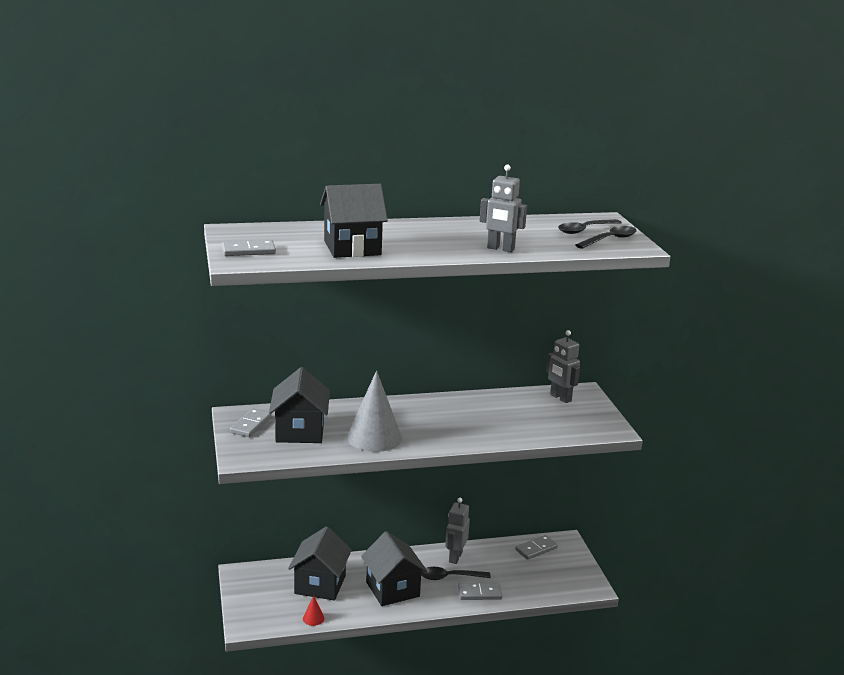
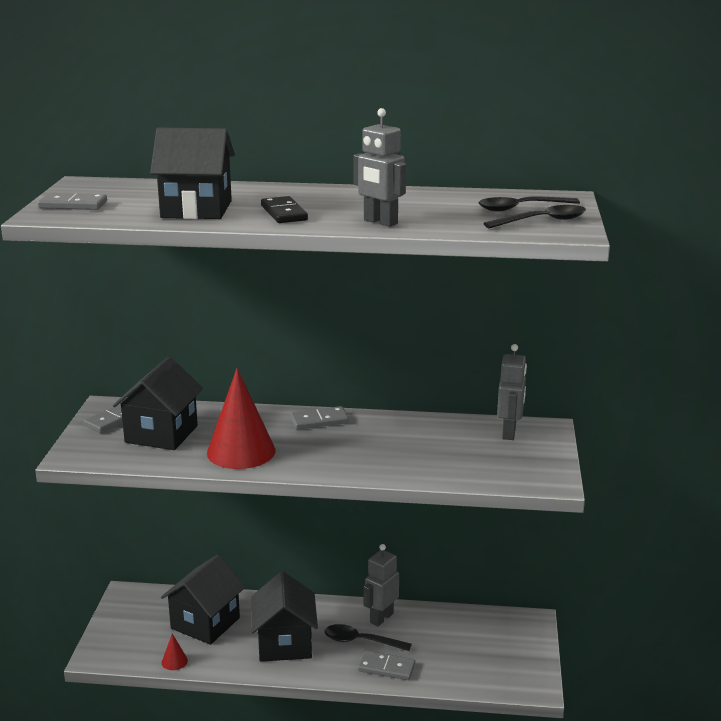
camera: 20 degrees right, 0 degrees up
grey cone [347,371,402,452] -> red cone [207,368,276,469]
grey domino [516,535,558,560] -> grey domino moved to [290,406,349,430]
grey robot [546,330,580,403] -> grey robot turned 150 degrees counterclockwise [497,344,527,440]
none -> black domino [261,196,308,223]

